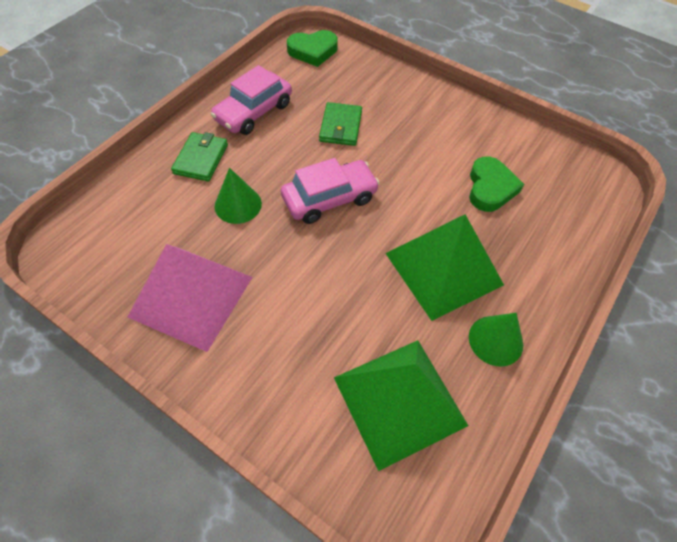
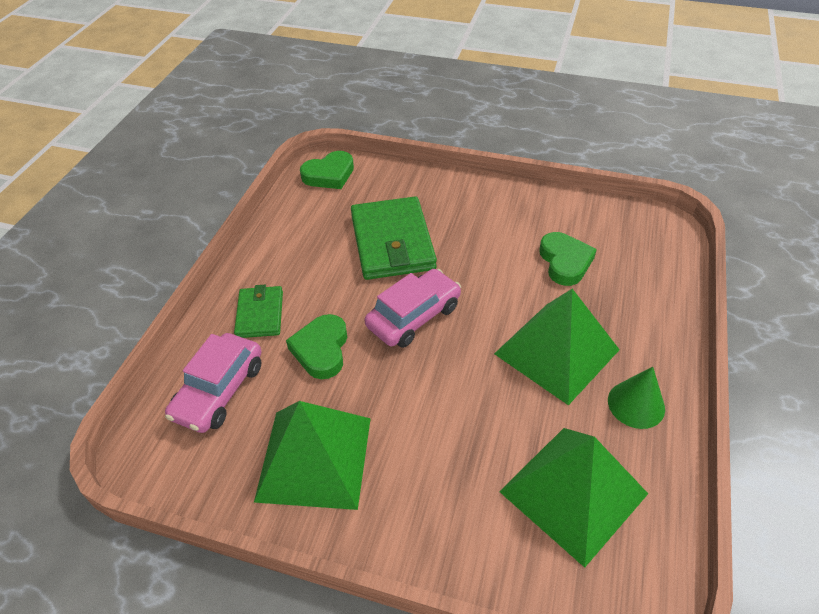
camera: 15 degrees left, 10 degrees down
pink pyramid [128,244,253,352] -> green pyramid [254,401,371,510]
pink car [210,65,292,135] -> pink car moved to [165,333,261,433]
green cone [215,168,262,224] -> green heart [286,314,347,379]
green wallet [319,102,362,146] -> green wallet [351,197,437,280], size x1.80

